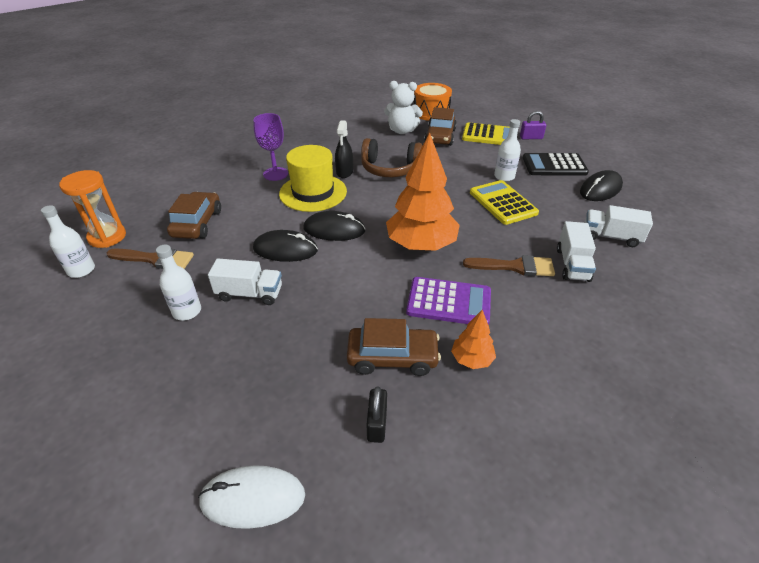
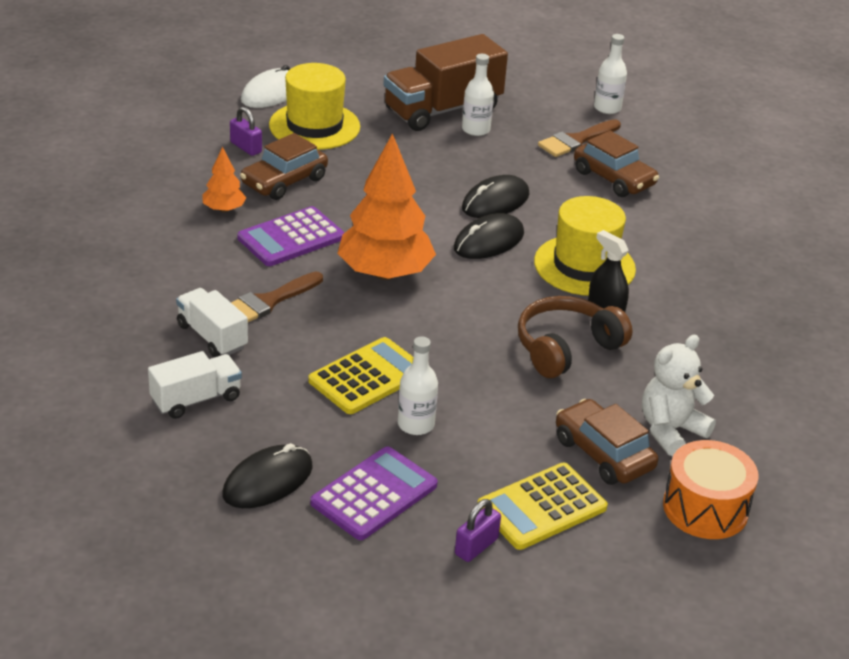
camera: 130 degrees right, 5 degrees down
orange hourglass [59,170,126,248] -> none
white truck [208,258,282,305] -> none
purple goblet [253,113,288,181] -> none
black padlock [366,386,387,443] -> purple padlock [230,107,262,156]
yellow calculator [470,180,539,225] -> yellow calculator turned 60 degrees counterclockwise [308,337,413,414]
black calculator [523,153,589,175] -> purple calculator [310,446,438,540]
black mouse [580,170,623,201] -> black mouse turned 45 degrees clockwise [222,443,313,508]
none -> yellow hat [269,63,360,150]
none -> brown truck [383,34,508,131]

